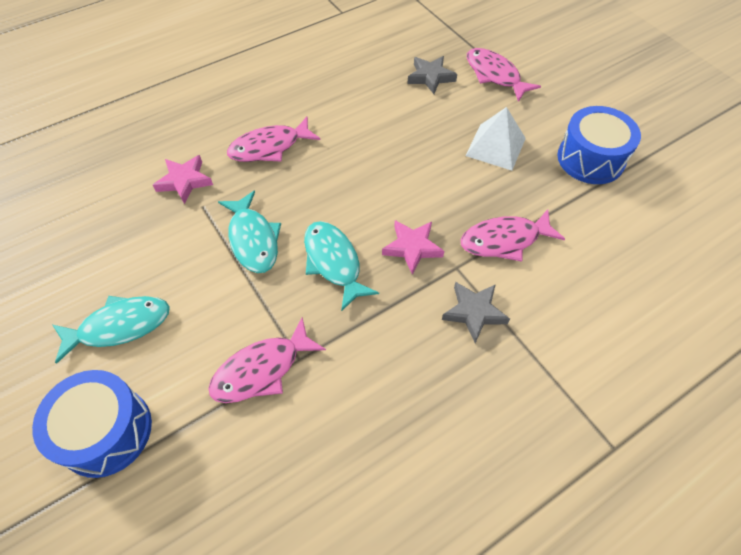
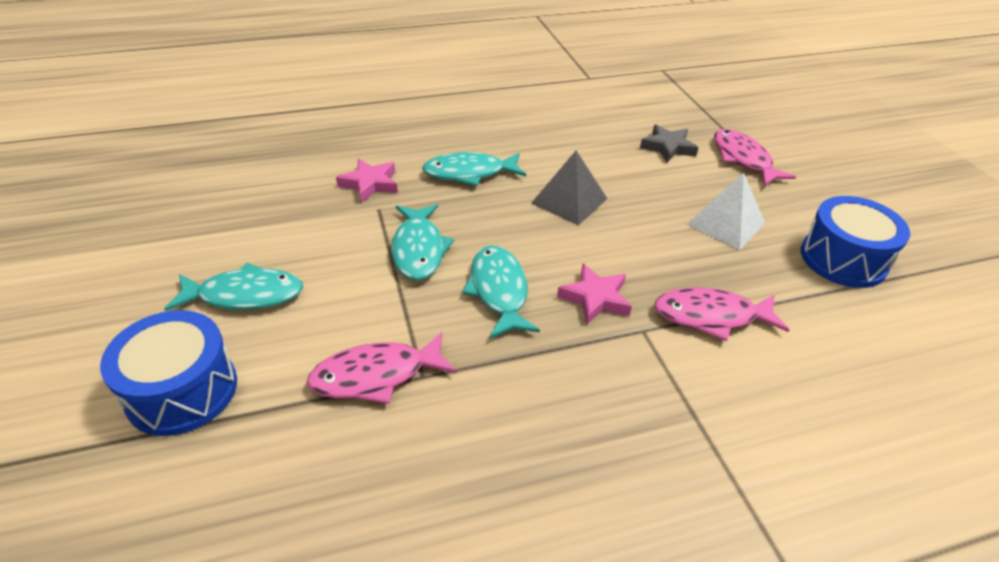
camera: 15 degrees right, 15 degrees down
pink fish [227,117,321,162] -> turquoise fish [422,152,526,186]
grey star [442,282,510,343] -> none
none -> grey pyramid [531,150,607,225]

